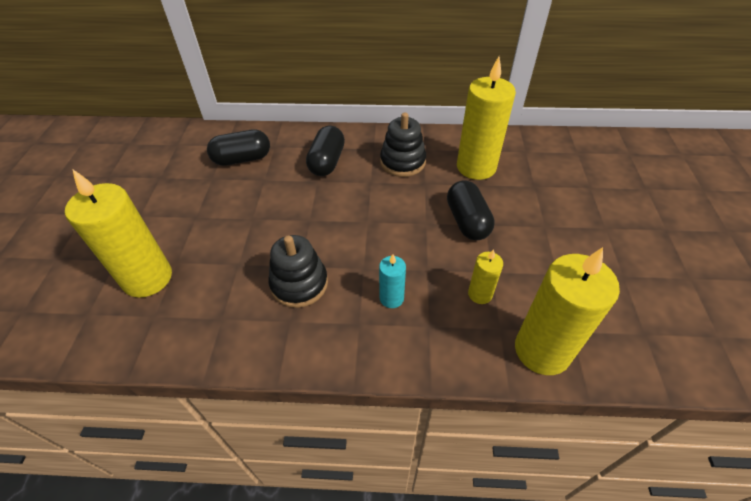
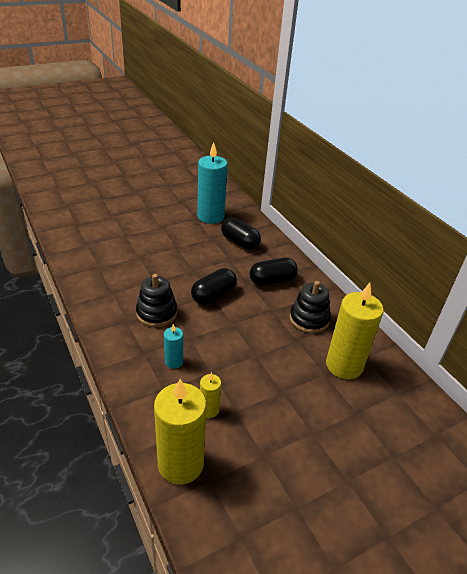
camera: 55 degrees right, 10 degrees down
yellow candle [65,170,172,298] -> none
black capsule [447,180,495,240] -> black capsule moved to [191,268,237,305]
none -> turquoise candle [197,142,228,224]

